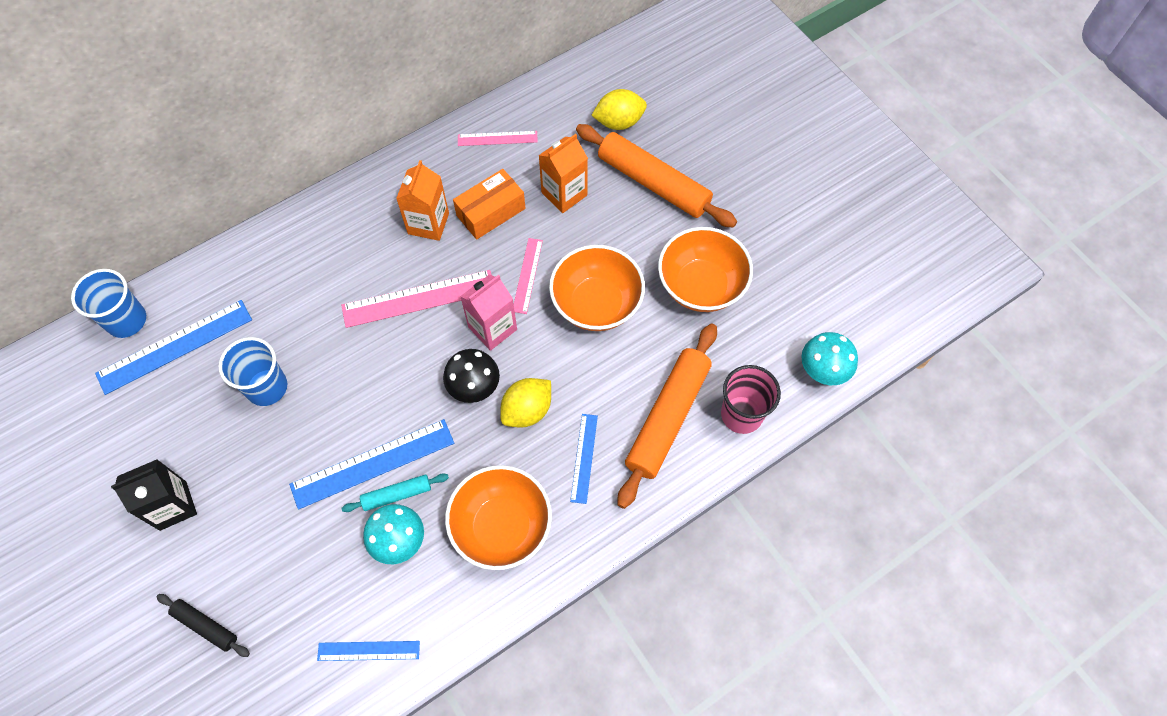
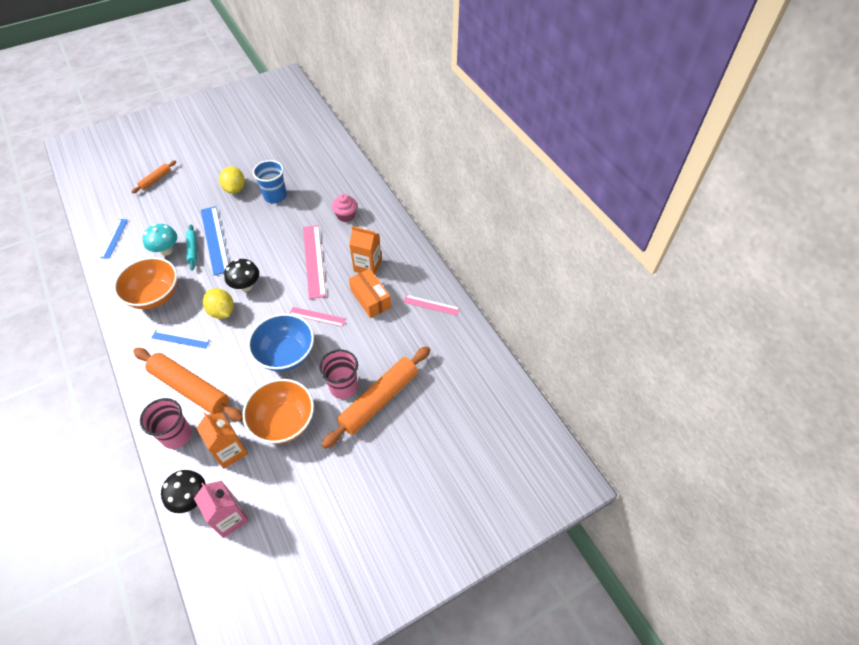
camera: 95 degrees right, 10 degrees down
blue cup [71,269,146,338] -> none
blue ruler [95,300,252,395] -> none
black carton [111,459,197,531] -> none
black rolling pin [157,594,250,657] -> orange rolling pin [131,160,176,193]
pink ruler [458,131,538,146] -> pink ruler turned 75 degrees counterclockwise [403,295,460,316]
pink carton [460,274,517,351] -> pink carton moved to [194,481,249,538]
orange carton [538,134,588,213] -> orange carton moved to [197,413,248,469]
orange bowl [549,245,645,331] -> blue bowl [248,314,314,372]
yellow lemon [591,89,647,130] -> yellow lemon moved to [219,166,245,194]
turquoise mushroom [801,332,858,385] -> black mushroom [161,470,206,513]
none -> pink cup [319,349,358,399]
none -> pink cupcake [332,194,357,222]

